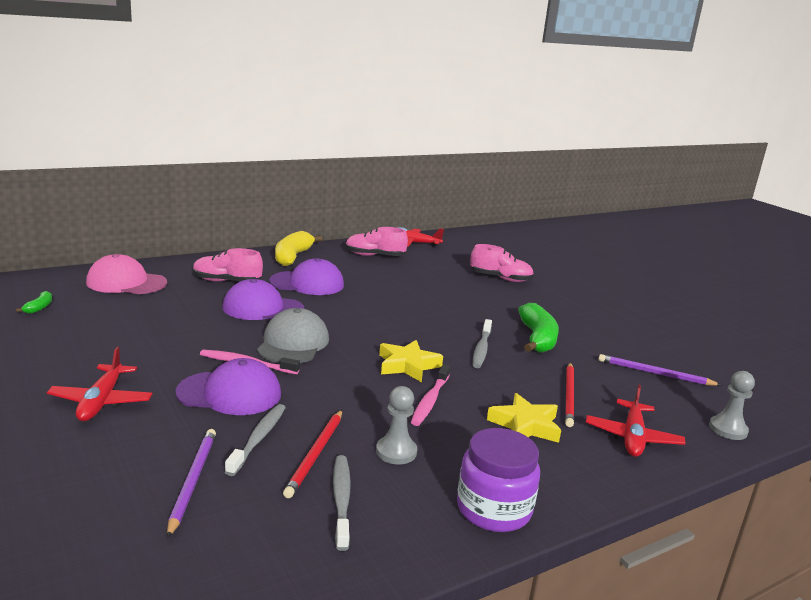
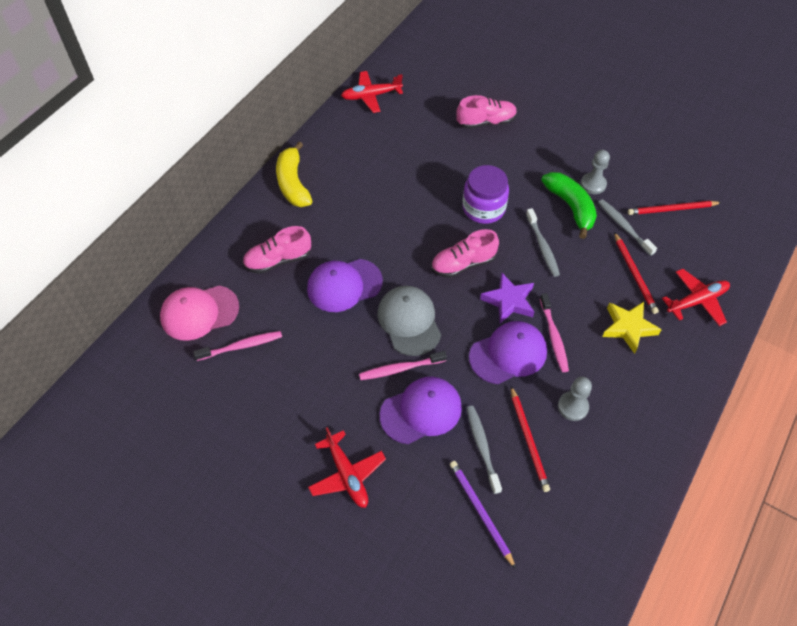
camera: 25 degrees left, 35 degrees up
green banana [16,291,52,314] -> none
purple cap [269,258,344,295] -> purple cap moved to [469,321,547,384]
grey toothbrush [333,455,351,551] -> grey toothbrush moved to [598,199,657,256]
pink shoe [345,227,408,256] -> pink shoe moved to [431,229,499,278]
yellow star [379,340,443,382] -> purple star [480,273,534,324]
purple jar [457,428,540,532] -> purple jar moved to [462,165,509,224]
red plane [586,385,686,457] -> red plane turned 105 degrees counterclockwise [662,269,730,326]
purple pencil [599,354,721,386] -> red pencil [628,201,722,215]
grey pawn [709,371,755,440] -> grey pawn moved to [581,150,610,194]
none -> pink toothbrush [193,331,282,361]

